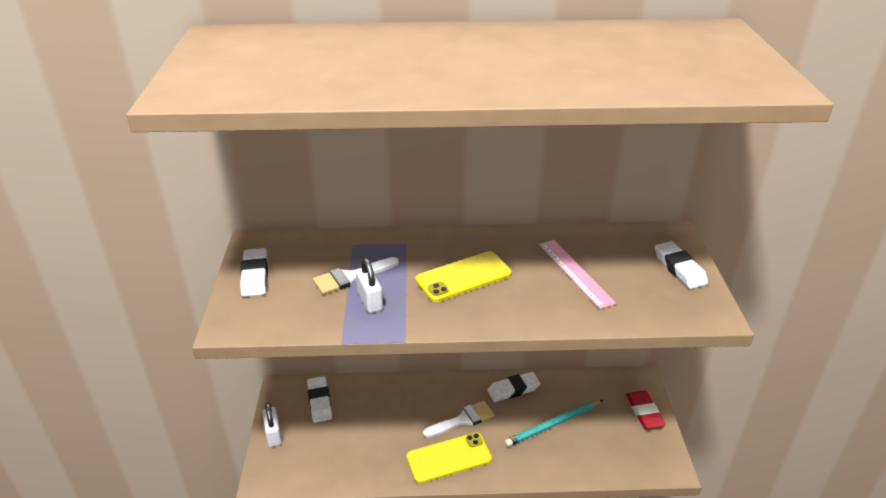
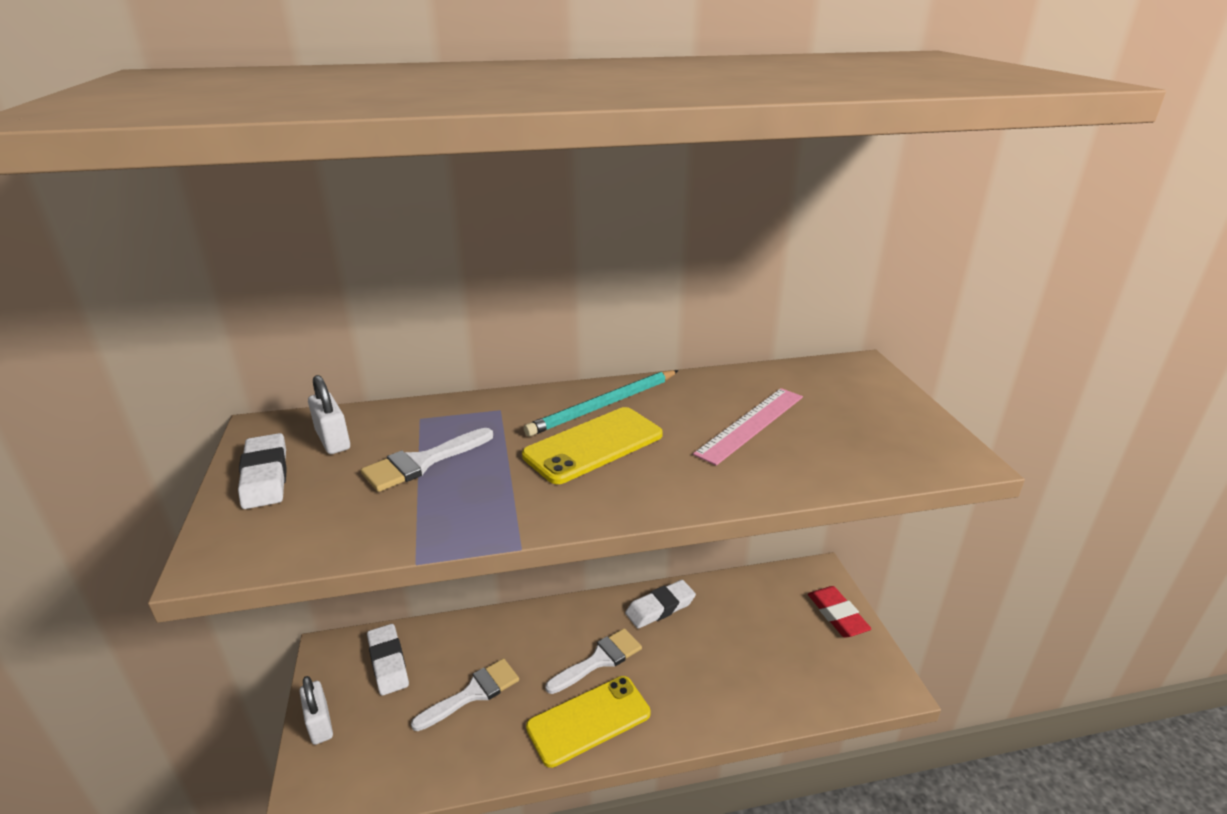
camera: 10 degrees left, 5 degrees down
white padlock [356,258,383,313] -> white padlock moved to [308,375,350,454]
turquoise pencil [505,400,603,447] -> turquoise pencil moved to [523,370,679,437]
pink ruler [539,240,616,309] -> pink ruler turned 75 degrees clockwise [693,388,803,466]
white eraser [655,241,708,289] -> none
none -> white brush [411,658,519,731]

